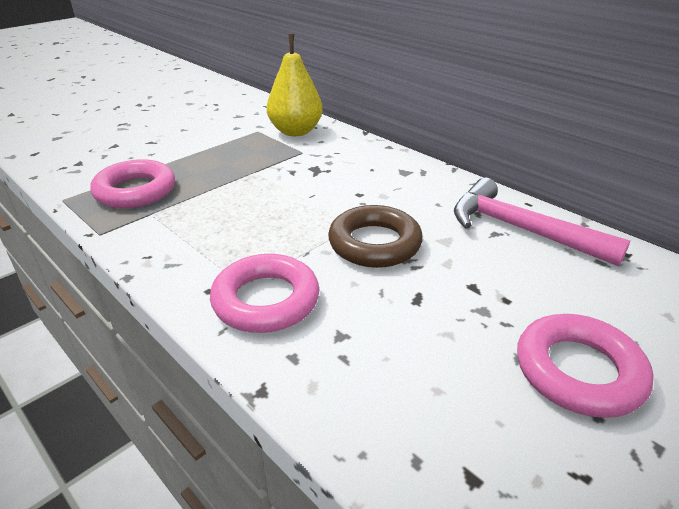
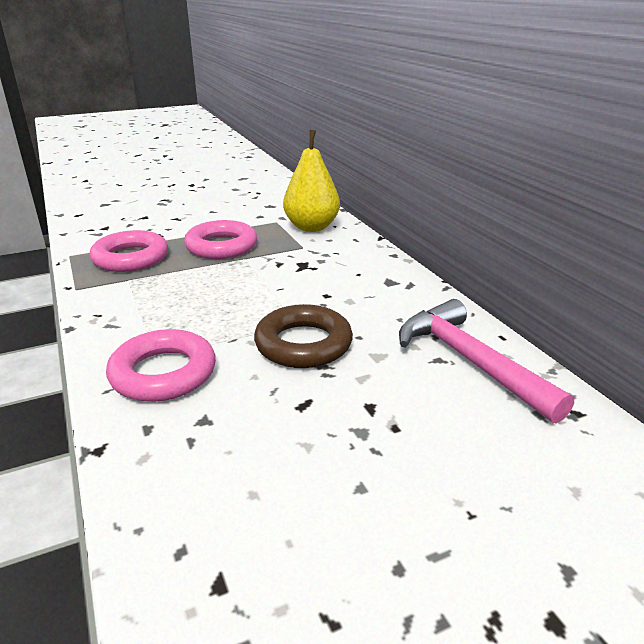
camera: 20 degrees right, 5 degrees down
pink ring [517,314,654,418] -> pink ring moved to [184,220,257,259]

